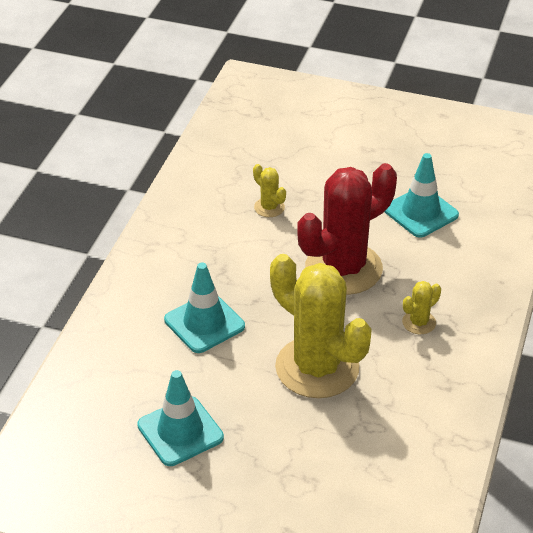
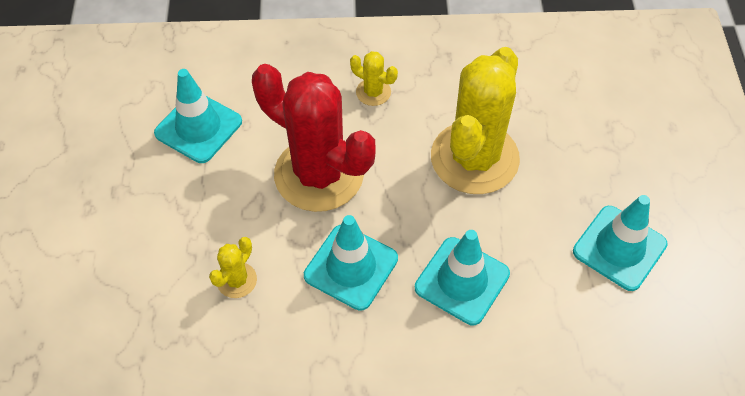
camera: 110 degrees left, 15 degrees up
none -> turquoise traffic cone [304,215,398,311]

